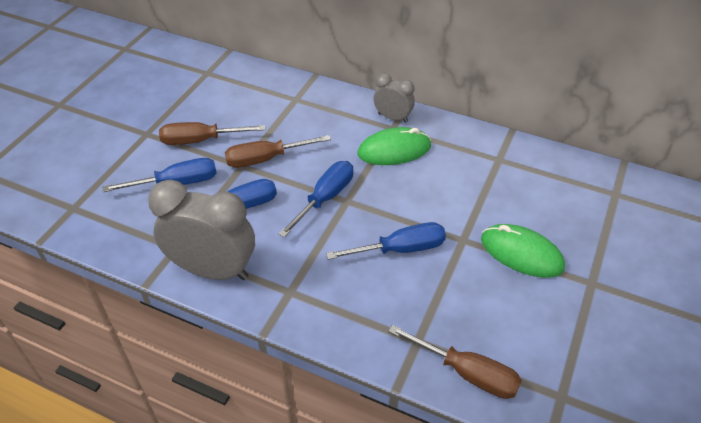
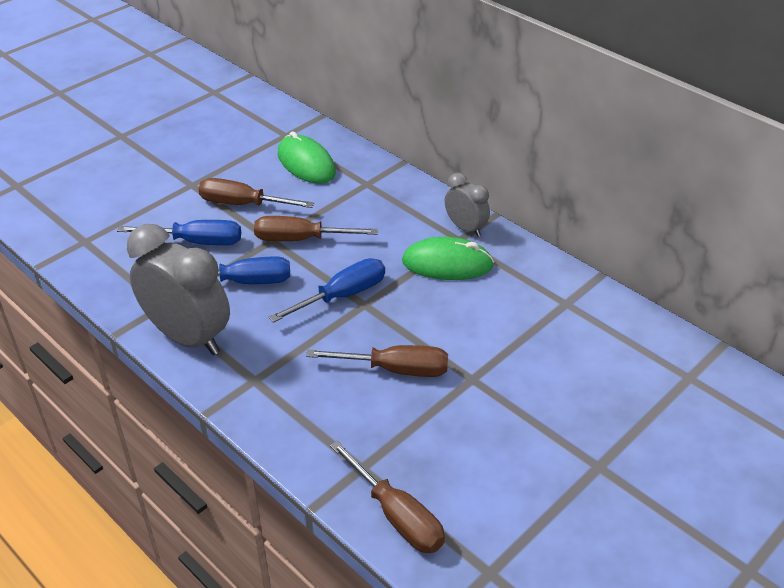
camera: 20 degrees right, 5 degrees down
blue screwdriver [326,222,446,260] -> brown screwdriver [306,345,448,377]
green mouse [481,224,565,278] -> green mouse moved to [278,132,336,184]

